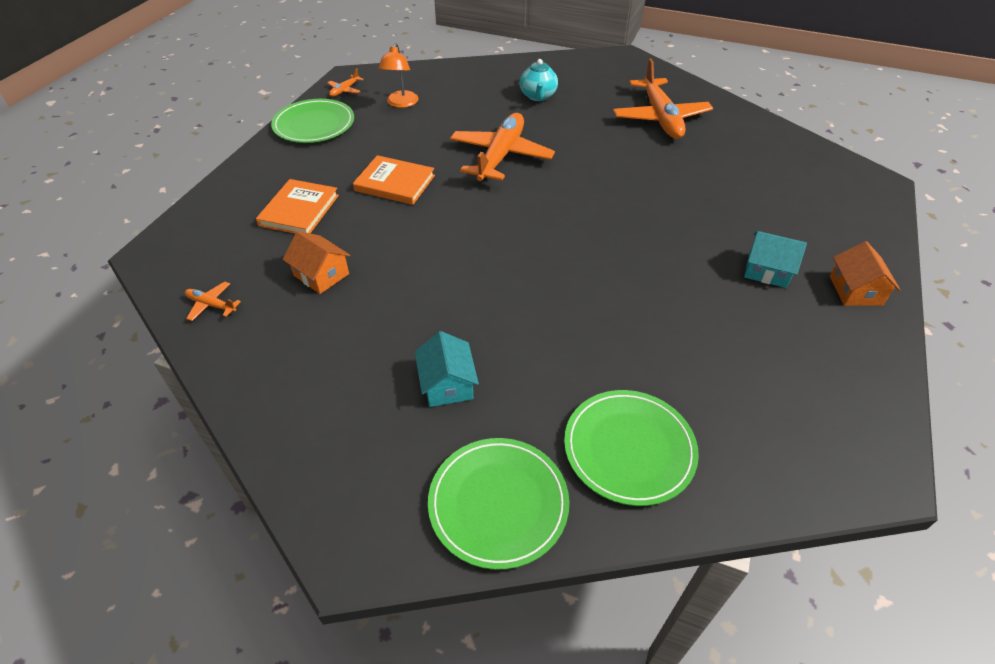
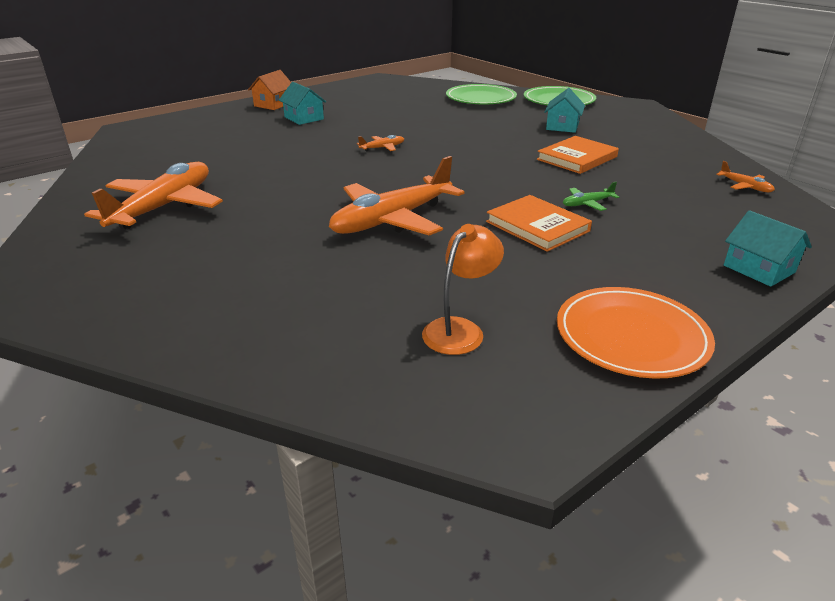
camera: 150 degrees left, 15 degrees down
orange book [256,179,339,234] -> orange book moved to [537,136,619,174]
green plate [271,99,354,143] -> orange plate [557,287,715,378]
orange house [283,231,350,294] -> none
orange plane [327,69,364,97] -> orange plane moved to [357,135,404,151]
turquoise teapot [520,59,558,101] -> none
none -> green plane [563,182,619,211]
none -> turquoise house [724,210,812,287]

